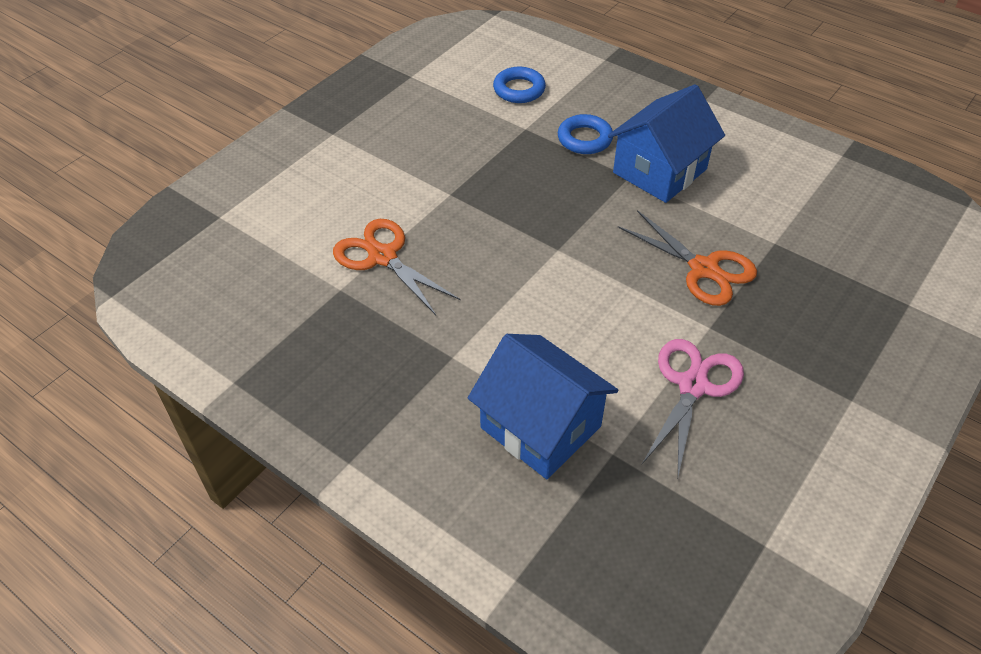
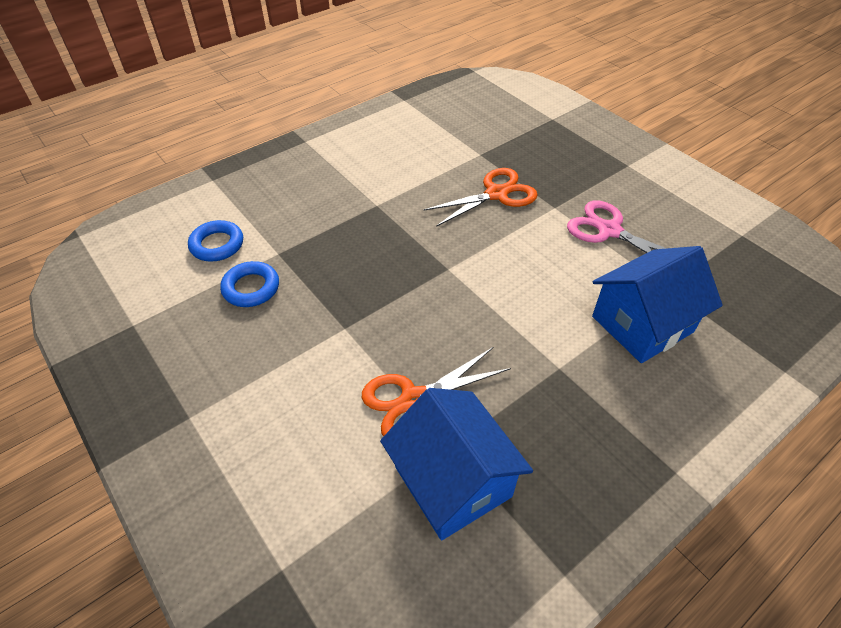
camera: 75 degrees left, 0 degrees up
blue ring [558,114,613,154] -> blue ring moved to [220,261,279,307]
blue house [608,84,725,203] -> blue house moved to [380,388,533,540]

